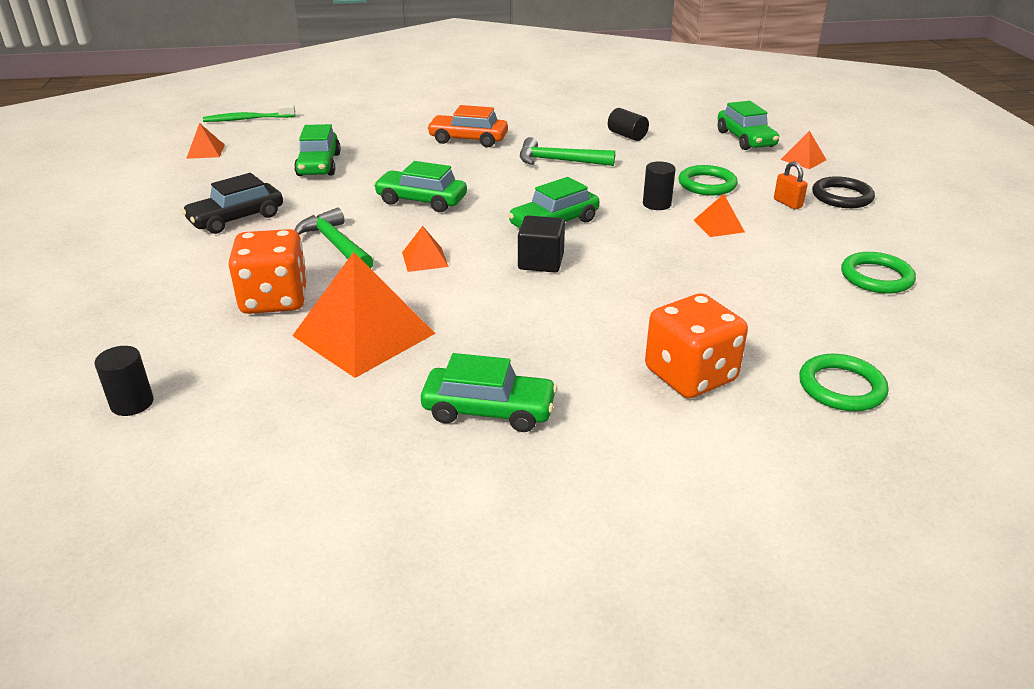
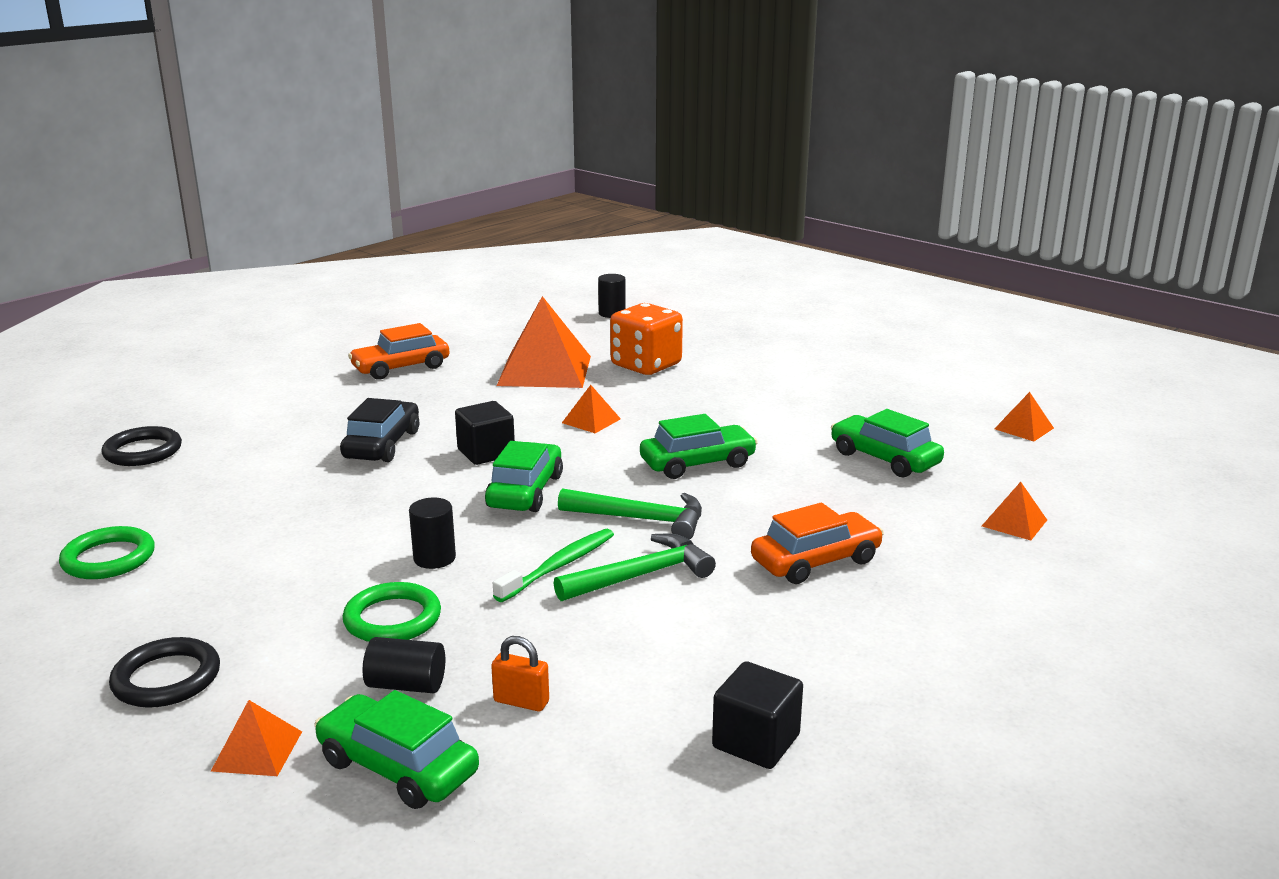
camera: 140 degrees right, 10 degrees down
black car [182,173,283,234] -> black car moved to [340,398,419,462]
green toothbrush [203,105,295,122] -> green toothbrush moved to [493,529,614,602]
green hammer [295,208,374,268] -> green hammer moved to [558,488,702,540]
green car [421,353,557,432] -> orange car [348,323,450,380]
black cylinder [608,108,649,141] -> black cylinder moved to [363,637,445,694]
orange dice [645,293,748,398] -> none
orange pyramid [694,194,745,237] -> orange pyramid moved to [982,482,1047,540]
orange padlock [774,161,808,209] -> orange padlock moved to [491,636,549,711]
green ring [799,354,889,411] -> black ring [101,426,182,466]
none -> black cube [712,661,803,769]

